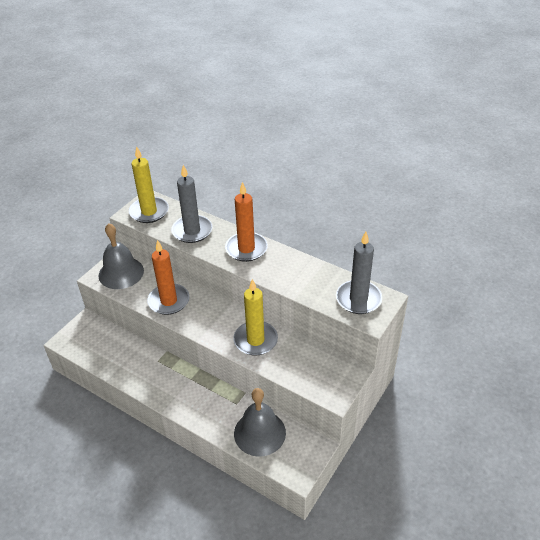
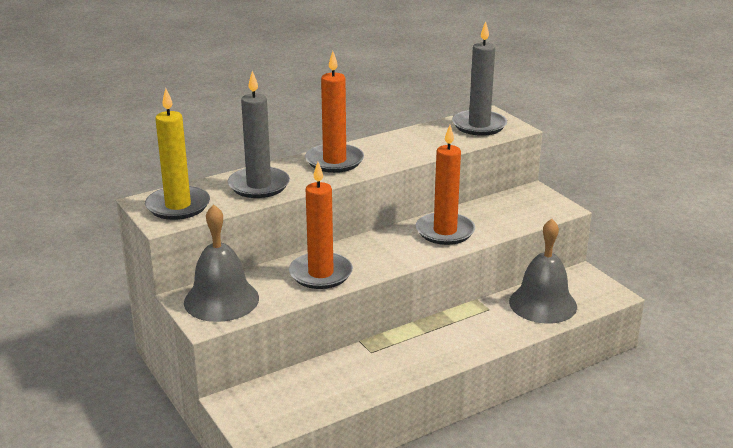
camera: 65 degrees left, 15 degrees down
yellow candle [233,279,278,356] -> orange candle [416,125,475,245]

